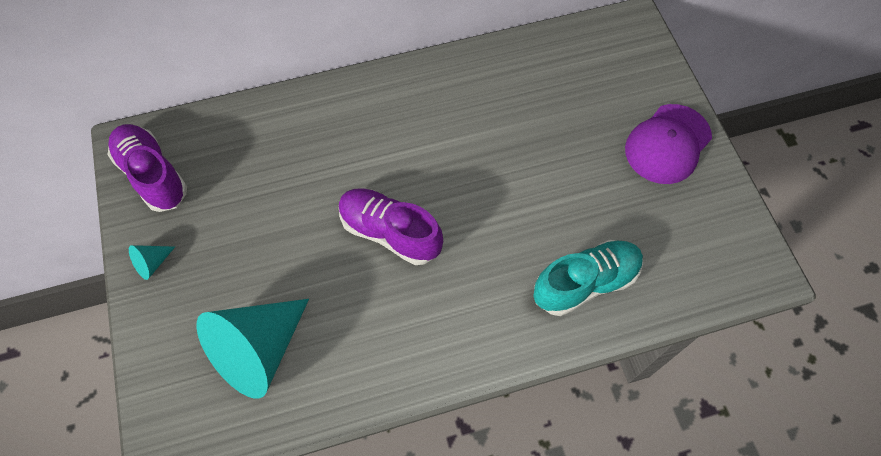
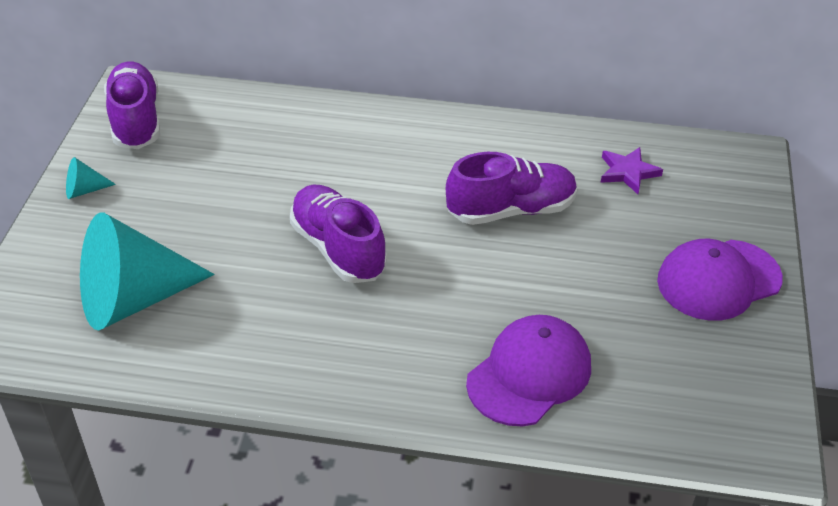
camera: 25 degrees right, 20 degrees down
turquoise shoe [533,240,643,316] -> purple cap [466,315,591,426]
none -> purple shoe [446,152,577,225]
none -> purple star [601,147,663,194]

